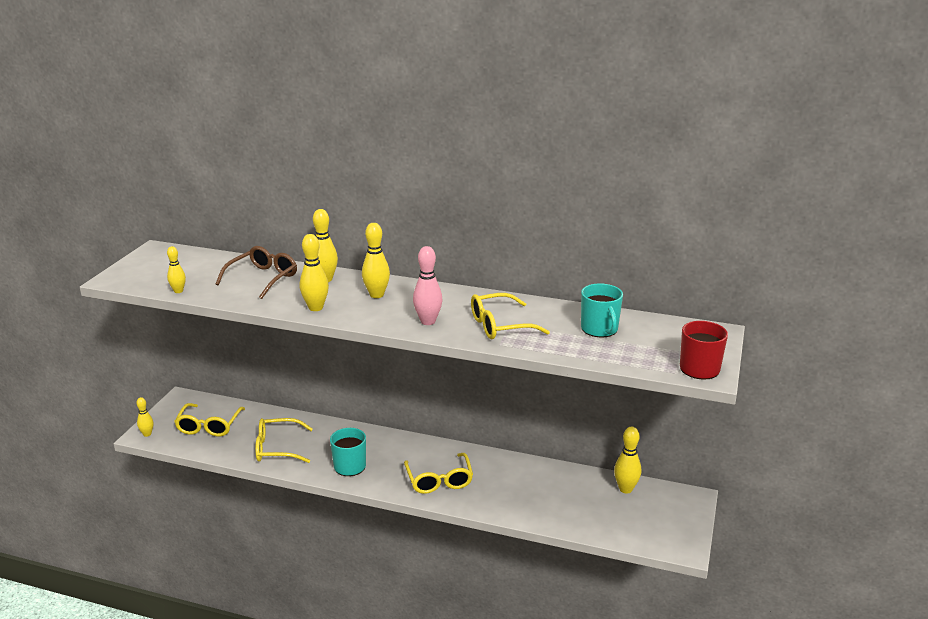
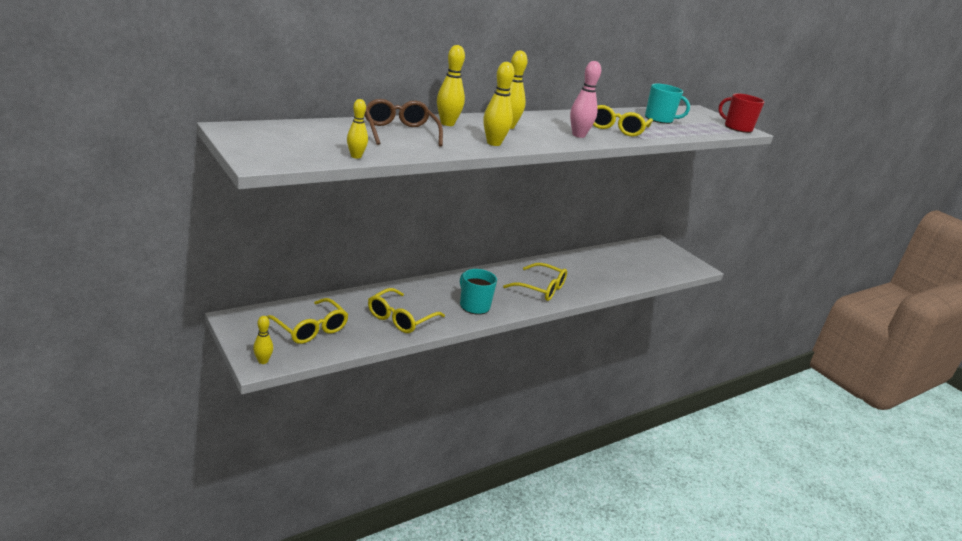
camera: 55 degrees left, 0 degrees up
yellow bowling pin [614,427,641,494] -> none

